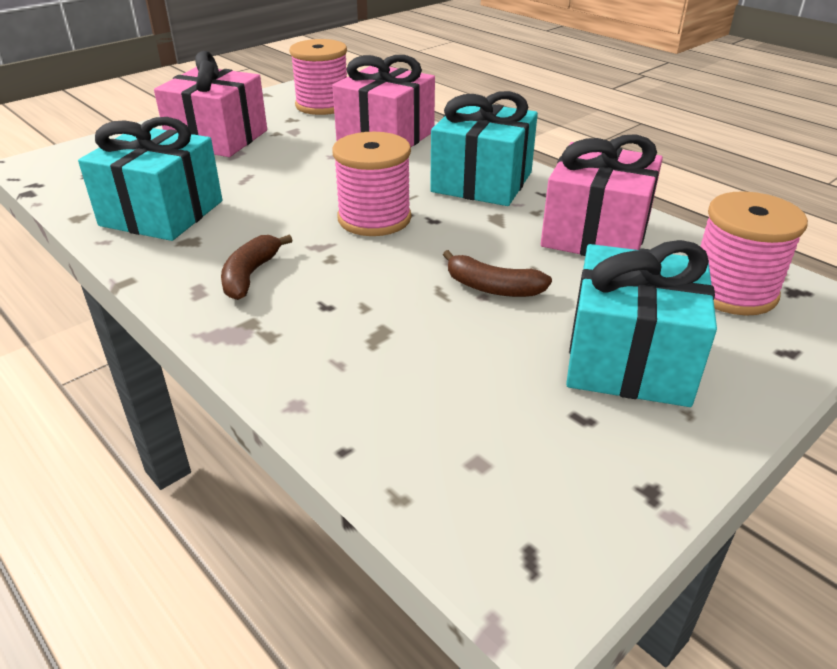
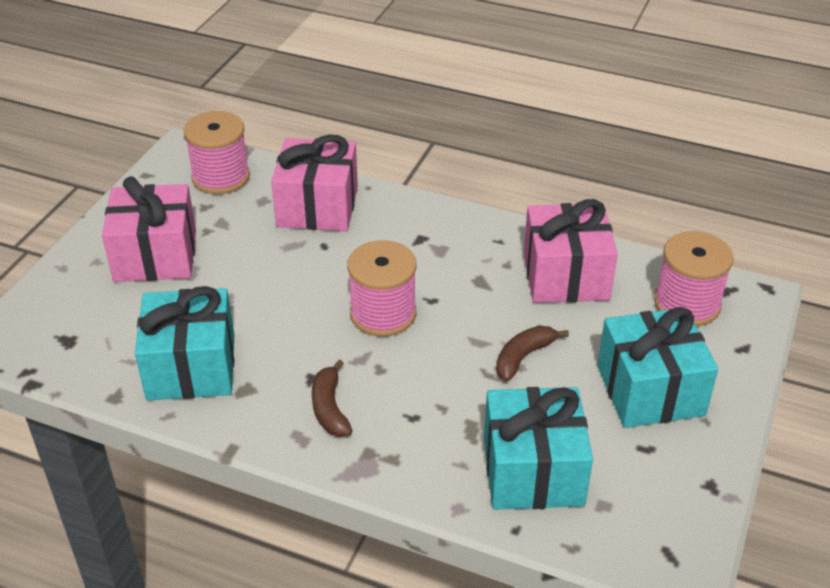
camera: 25 degrees left, 5 degrees up
turquoise gift [430,91,538,206] -> turquoise gift moved to [484,387,593,510]
brown banana [443,250,552,297] -> brown banana turned 135 degrees clockwise [496,326,569,382]

